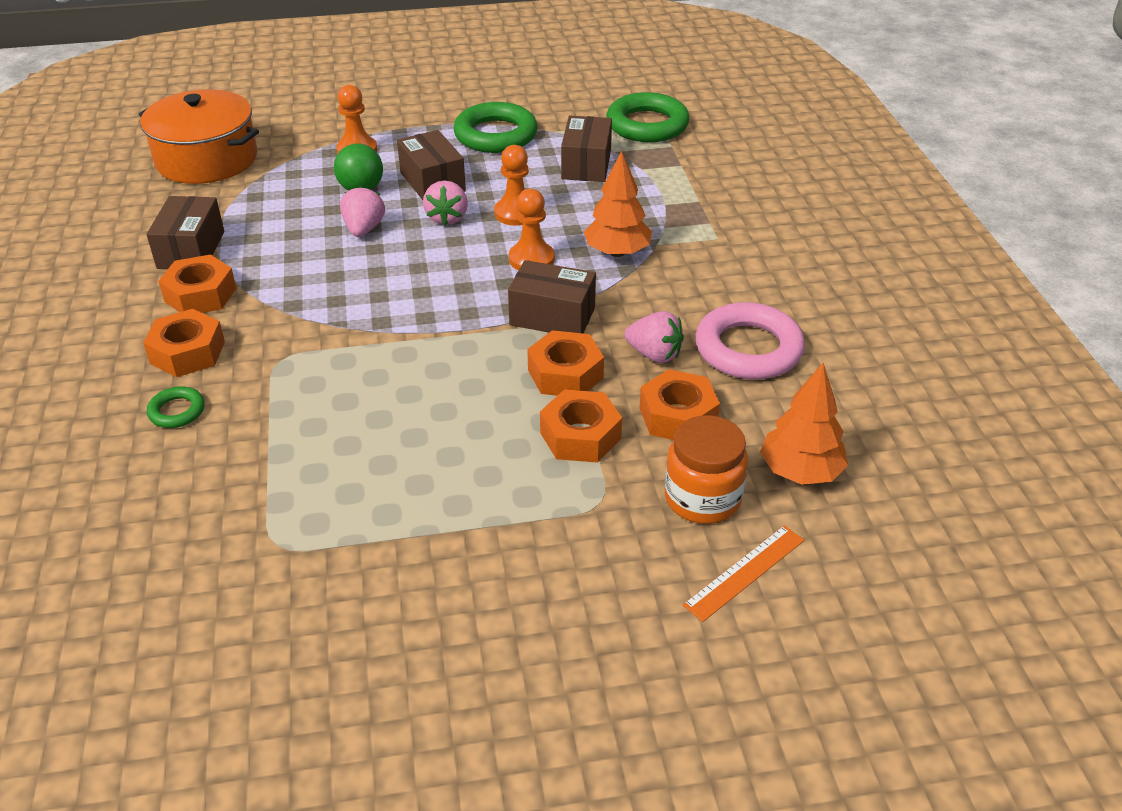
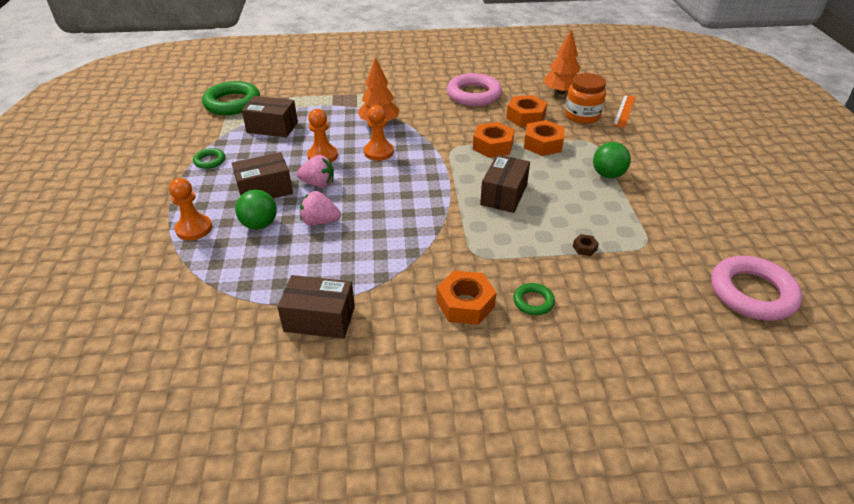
camera: 85 degrees left, 0 degrees up
orange pot [139,89,259,184] -> none
orange nut [158,254,237,313] -> none
green ring [453,102,538,153] -> green ring [193,148,225,169], size x0.49
brown box [508,260,596,333] -> brown box moved to [480,154,530,213]
pink strawberry [624,311,684,363] -> none
orange ruler [683,525,804,622] -> orange ruler turned 60 degrees clockwise [613,95,636,128]
none -> brown nut [573,234,599,256]
none -> green ball [593,142,631,178]
none -> pink ring [711,256,802,321]

